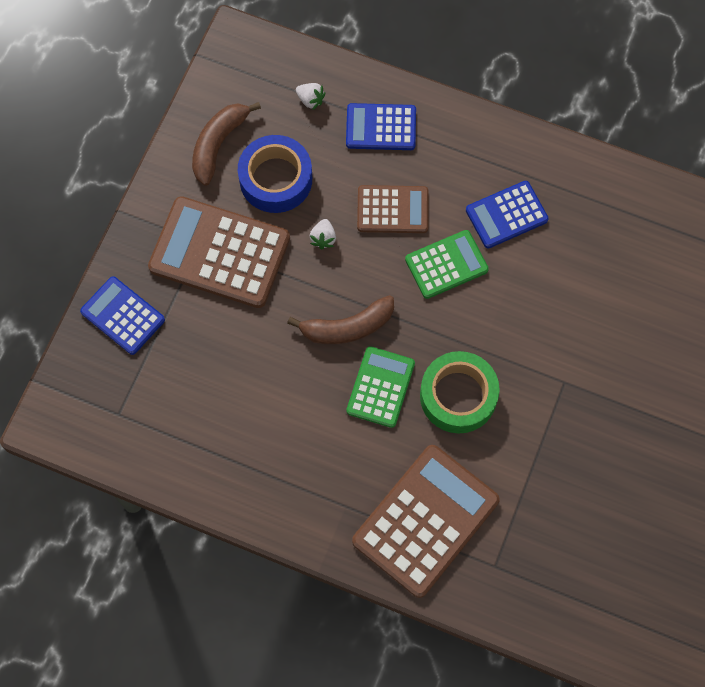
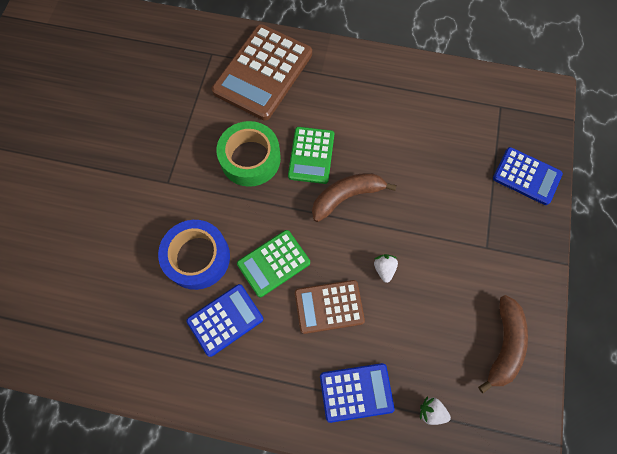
camera: 170 degrees right, 0 degrees up
brown calculator [148,196,290,308] -> none
blue tape [238,135,312,213] -> blue tape moved to [158,220,230,290]

